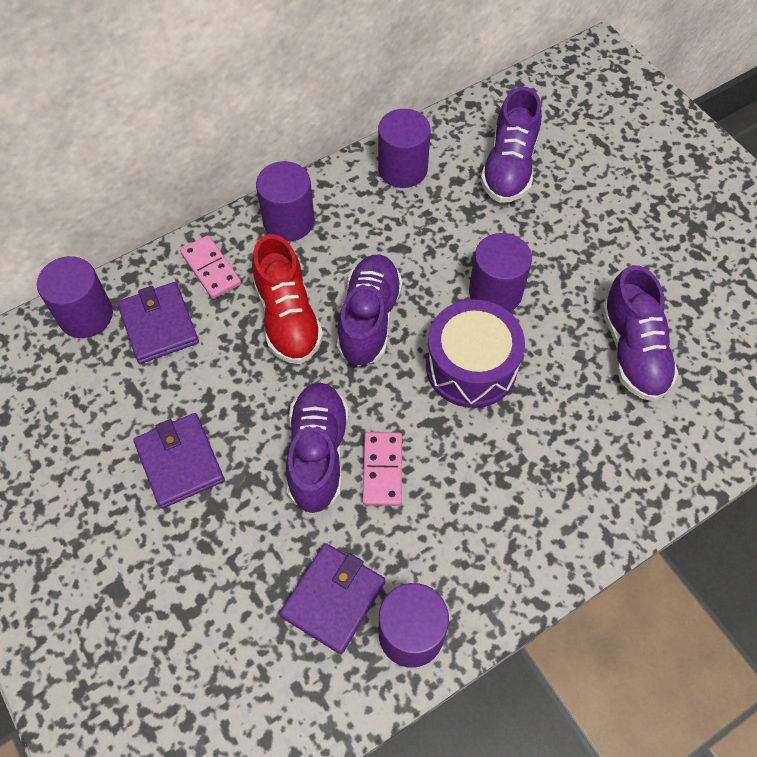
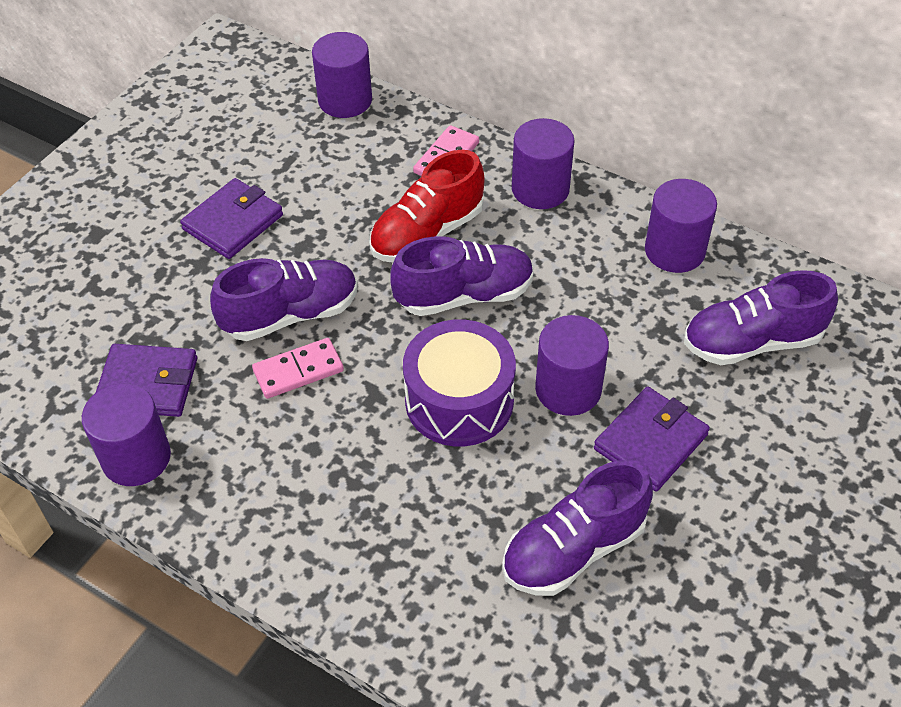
camera: 65 degrees right, 10 degrees down
purple wallet [117,282,199,364] -> purple wallet moved to [594,387,710,492]

